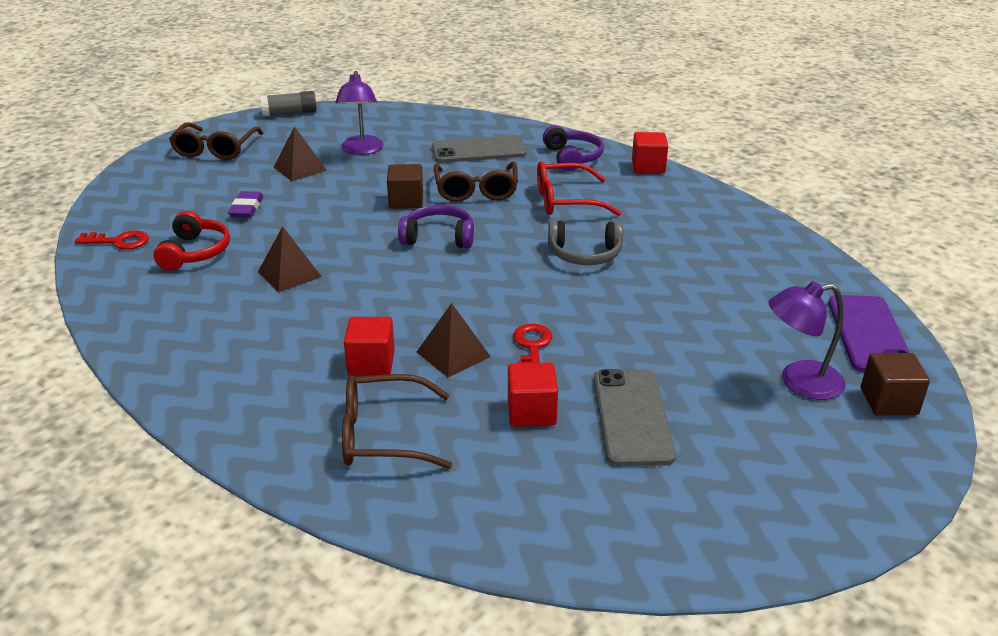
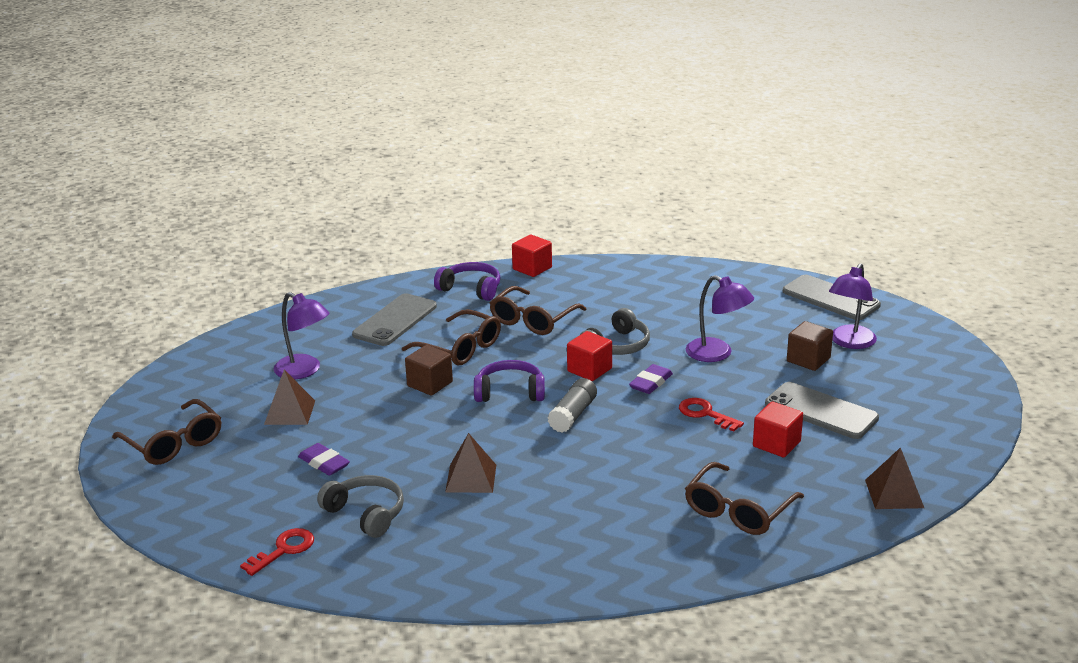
camera: 50 degrees left, 5 degrees down
red headphones [153,211,230,271] -> grey headphones [317,475,404,538]
grey glue stick [260,91,317,116] -> grey glue stick moved to [547,378,597,433]
red cube [344,317,395,375] -> red cube moved to [567,331,612,381]
purple headphones [398,205,474,248] -> purple headphones turned 45 degrees clockwise [474,360,545,402]
brown pyramid [417,303,491,378] -> brown pyramid moved to [865,447,924,509]
red glasses [537,161,621,216] -> brown glasses [490,286,586,335]
purple phone [828,295,910,372] -> grey phone [783,275,881,320]
brown cube [861,353,930,415] -> brown cube moved to [787,321,833,371]
none -> purple eraser [629,364,673,394]
none -> purple lamp [686,275,754,362]

